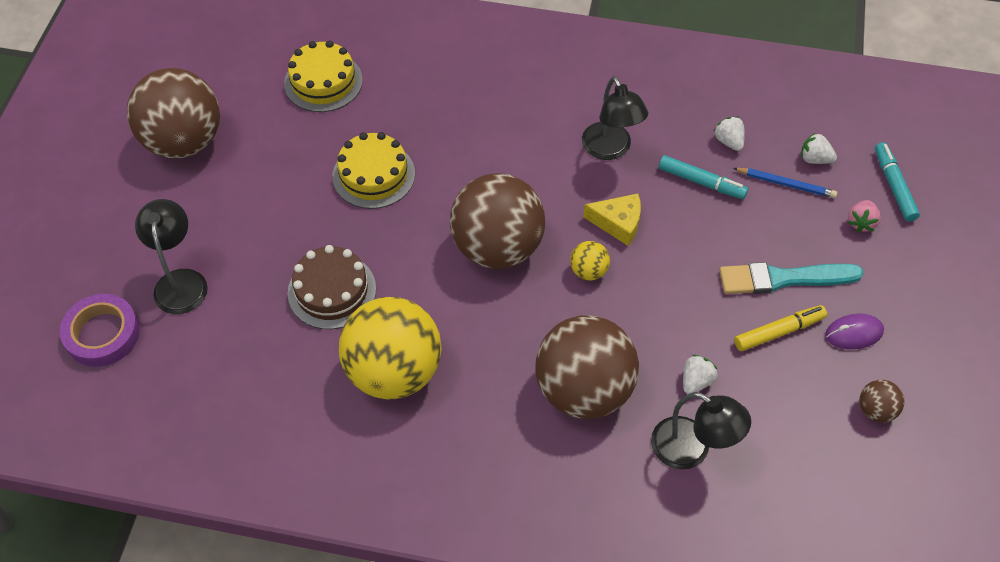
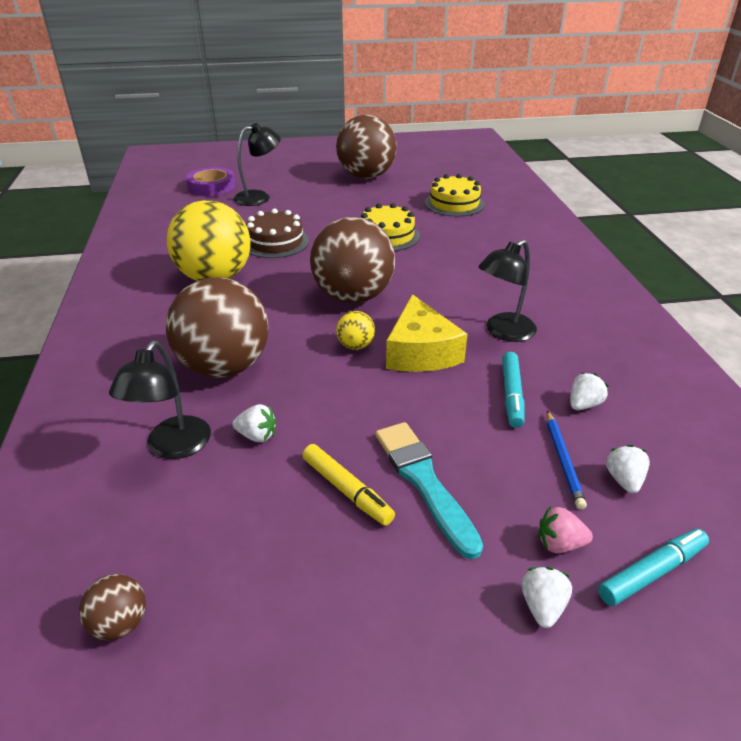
camera: 70 degrees right, 20 degrees down
yellow cheese [583,193,641,246] -> yellow cheese [386,294,467,372], size x1.54
purple mouse [825,314,884,350] -> none
brown ball [859,380,905,422] -> brown ball moved to [79,574,146,640]
none -> white strawberry [521,567,572,628]

